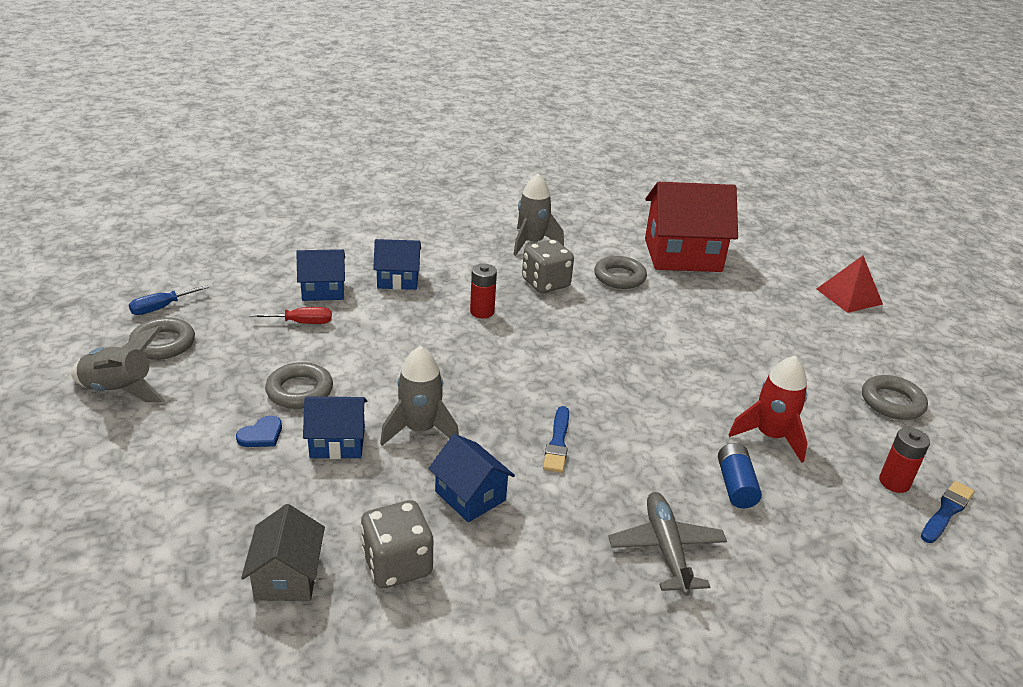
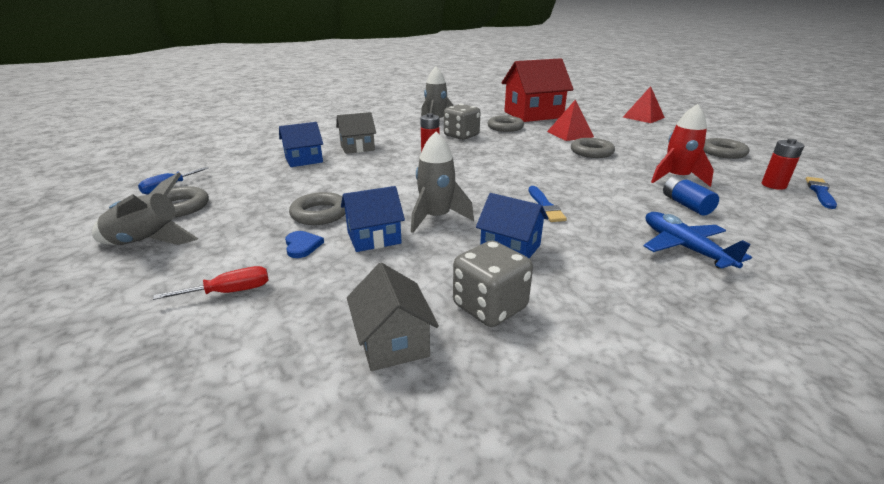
camera: 15 degrees left, 5 degrees down
blue heart [236,416,282,447] -> blue heart turned 45 degrees counterclockwise [285,231,324,258]
red screwdriver [250,307,332,324] -> red screwdriver moved to [153,266,269,300]
blue house [373,239,421,290] -> grey house [336,112,376,154]
grey plane [608,492,727,596] -> blue plane [644,212,752,269]
none -> red pyramid [547,100,594,141]
none -> grey ring [571,138,615,158]

